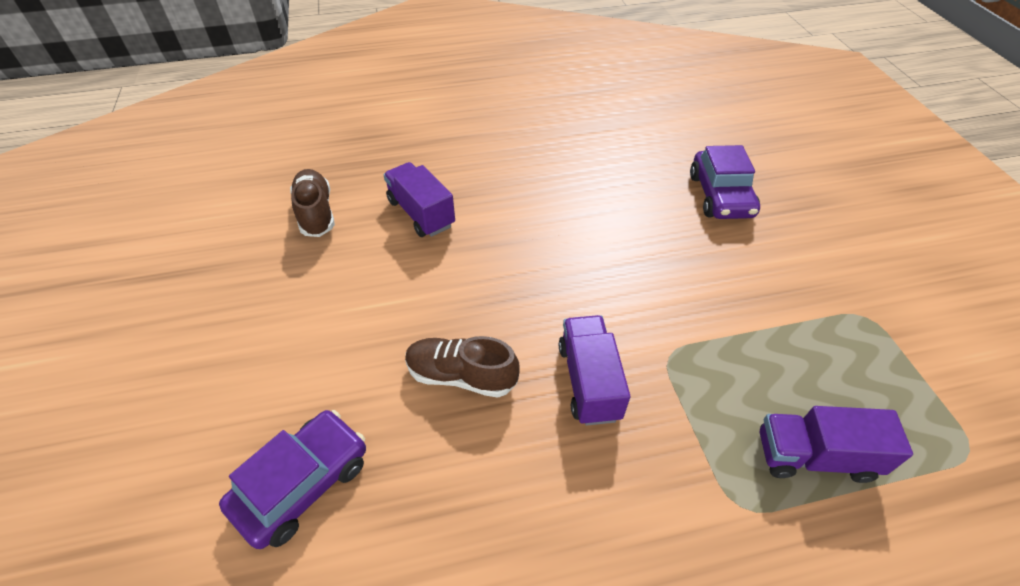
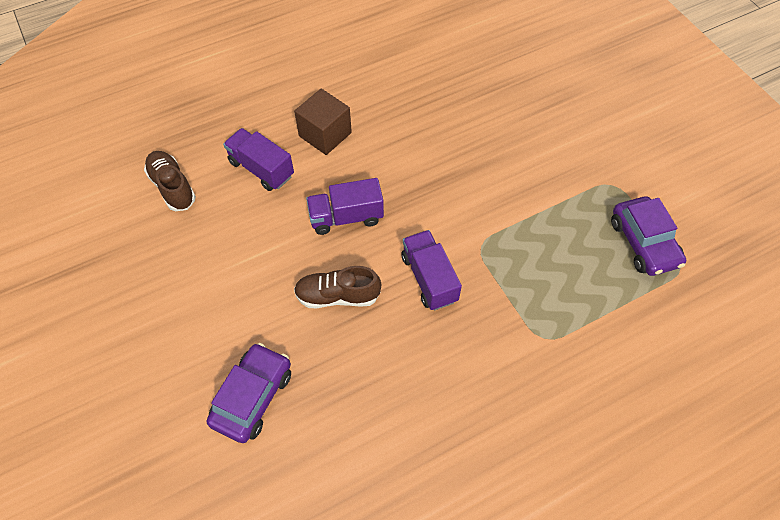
camera: 15 degrees left, 10 degrees up
purple car [690,145,760,219] -> purple car moved to [611,196,686,276]
purple truck [760,406,913,483] -> purple truck moved to [306,178,384,235]
none -> brown cube [294,89,352,155]

